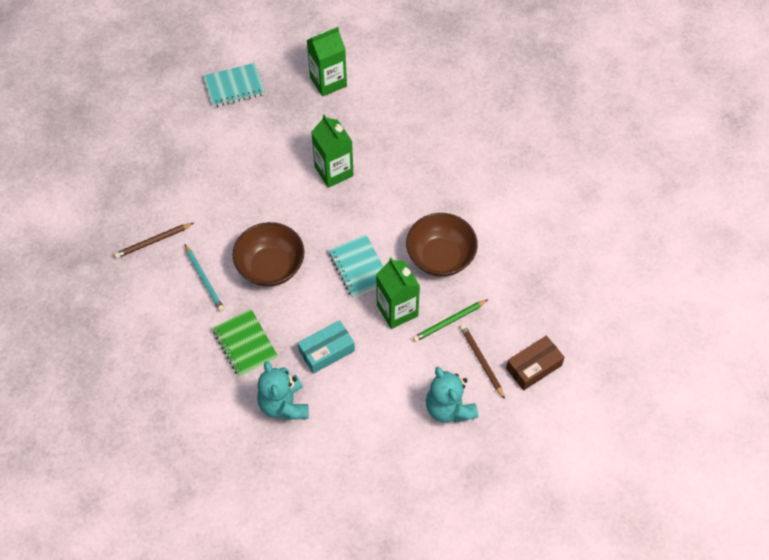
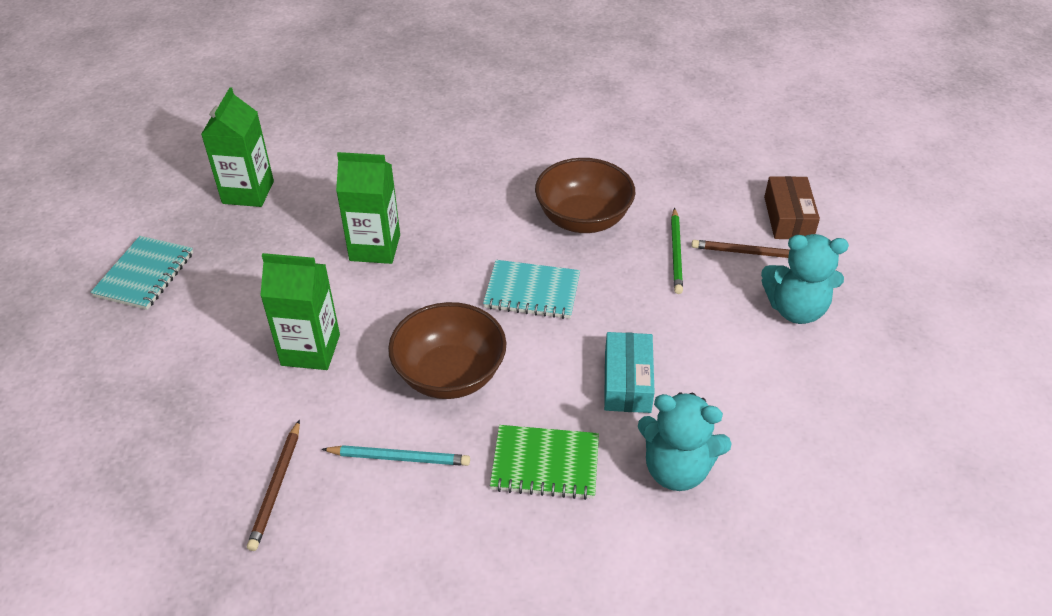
camera: 55 degrees left, 15 degrees down
green carton [376,258,420,329] -> green carton moved to [260,253,340,370]

